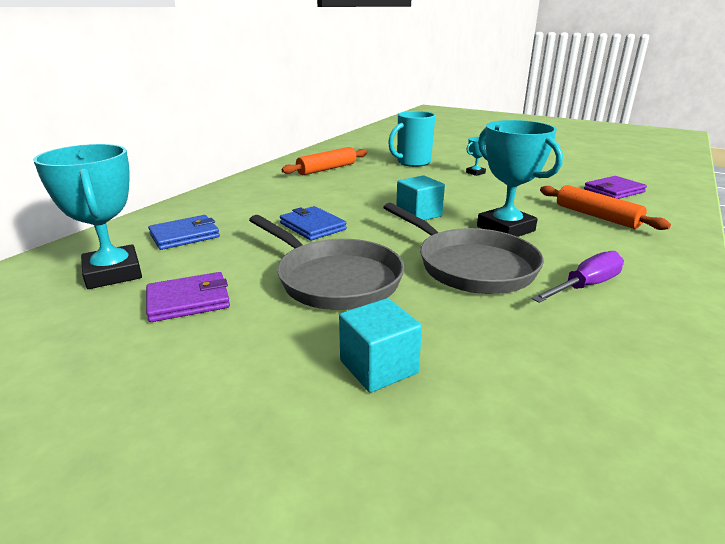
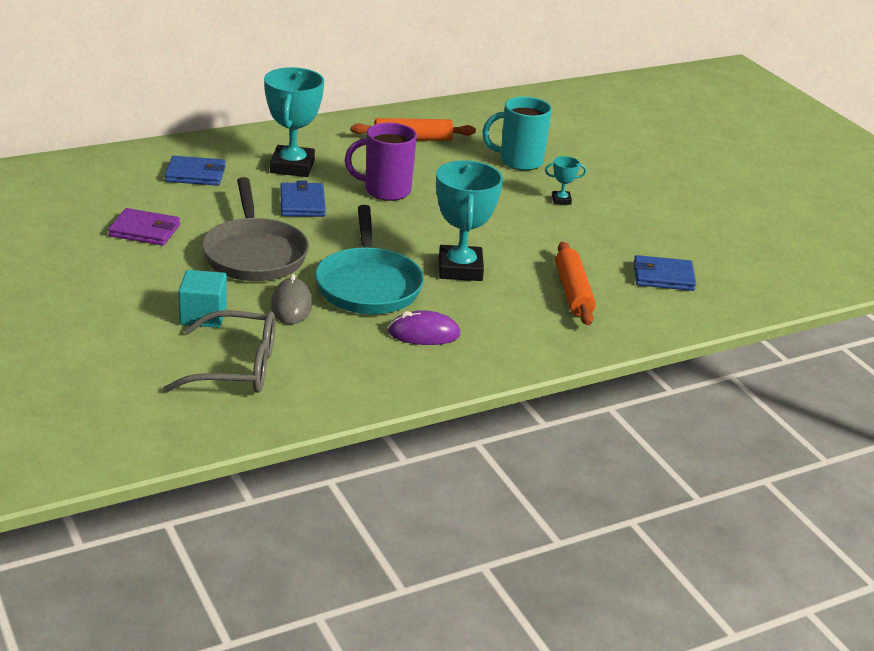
camera: 30 degrees right, 5 degrees up
turquoise trophy [33,144,142,289] -> turquoise trophy moved to [264,67,324,177]
grey pan [383,203,544,294] -> turquoise pan [315,205,424,314]
turquoise cube [396,175,445,221] -> none
purple screwdriver [532,251,624,303] -> purple mouse [388,310,461,345]
purple wallet [584,176,647,199] -> blue wallet [634,255,696,291]
none -> grey glasses [163,310,276,393]
none -> grey mouse [271,274,312,324]
none -> purple mug [345,123,417,201]

